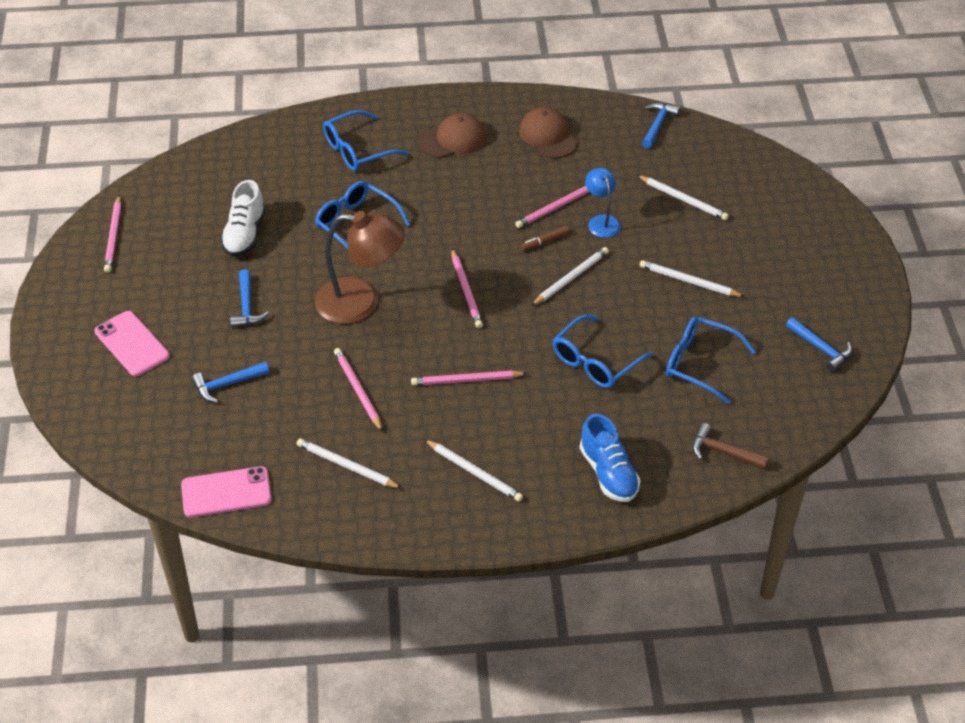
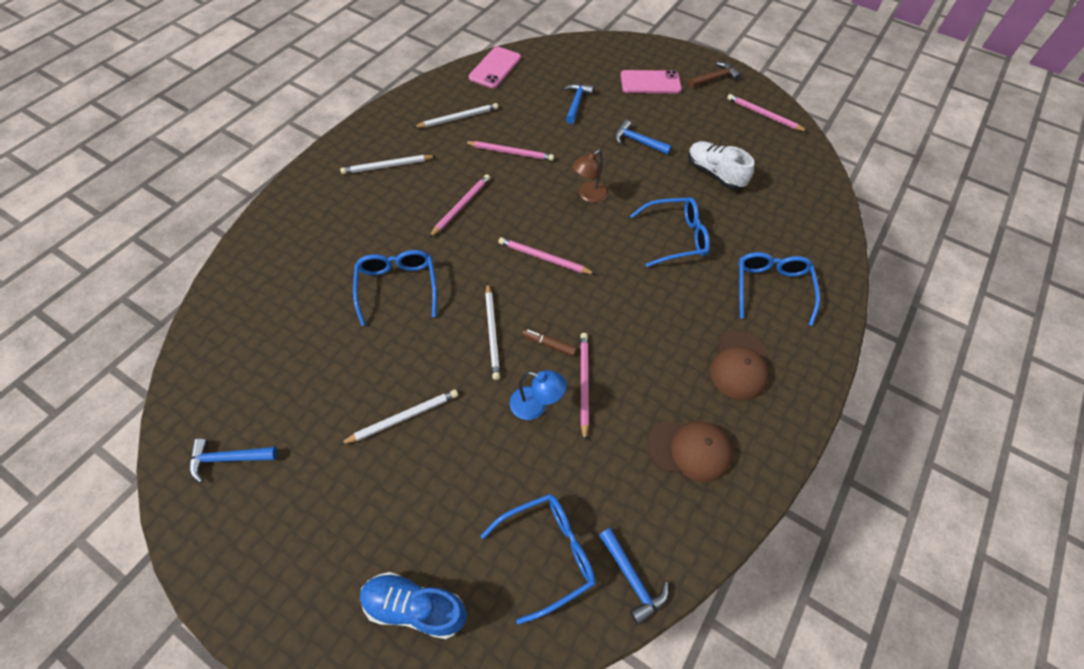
camera: 125 degrees right, 10 degrees up
brown lamp [315,211,405,324] -> brown lamp [572,150,608,203], size x0.54
brown marker [521,226,570,251] -> brown marker turned 75 degrees counterclockwise [522,329,577,356]
blue shoe [580,414,641,502] -> blue shoe moved to [360,572,467,639]
white pencil [637,175,729,220] -> none
blue glasses [666,316,756,404] -> blue glasses moved to [480,494,596,624]
brown hammer [692,423,769,469] -> brown hammer moved to [689,62,741,88]

